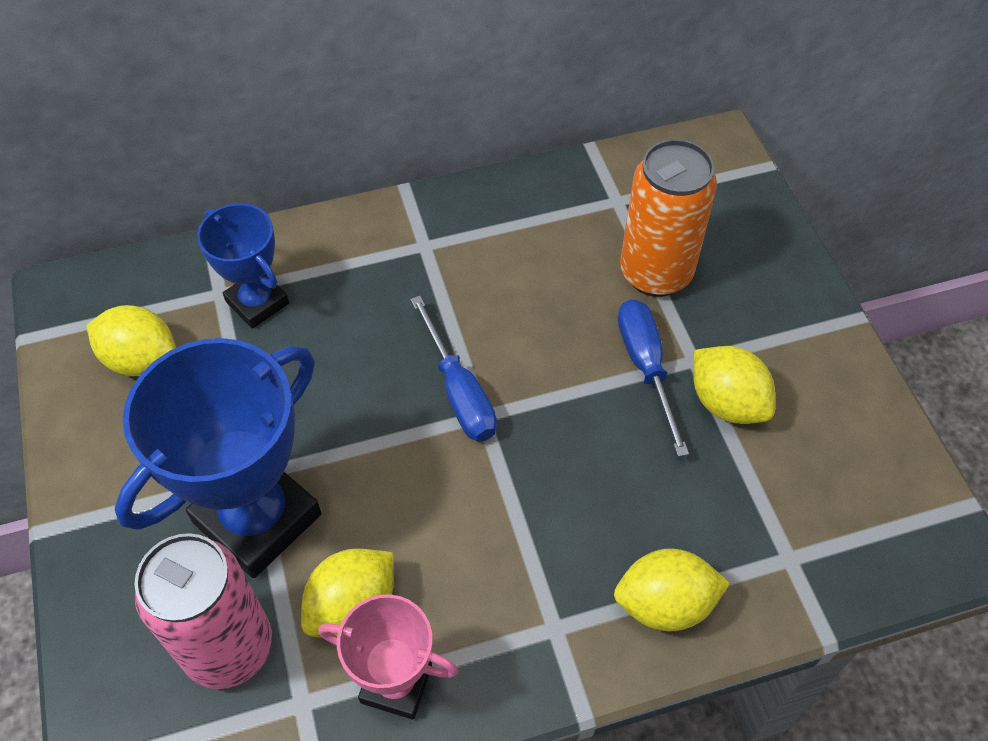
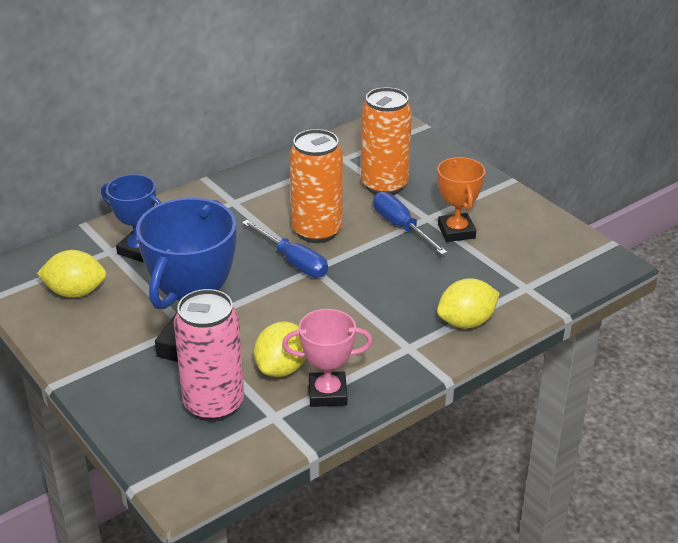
camera: 20 degrees left, 20 degrees down
yellow lemon [693,346,775,424] -> orange trophy [437,157,485,242]
none -> orange can [289,129,343,243]

